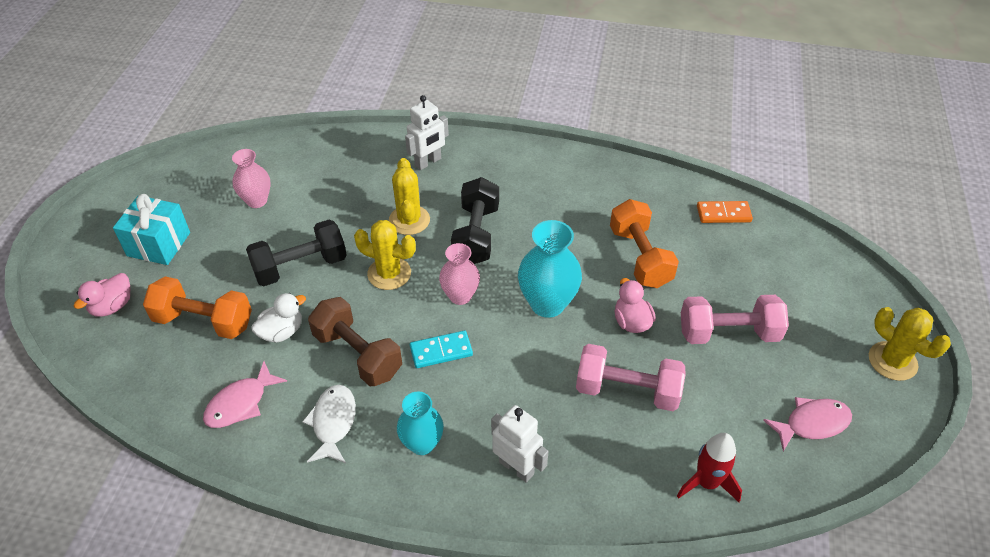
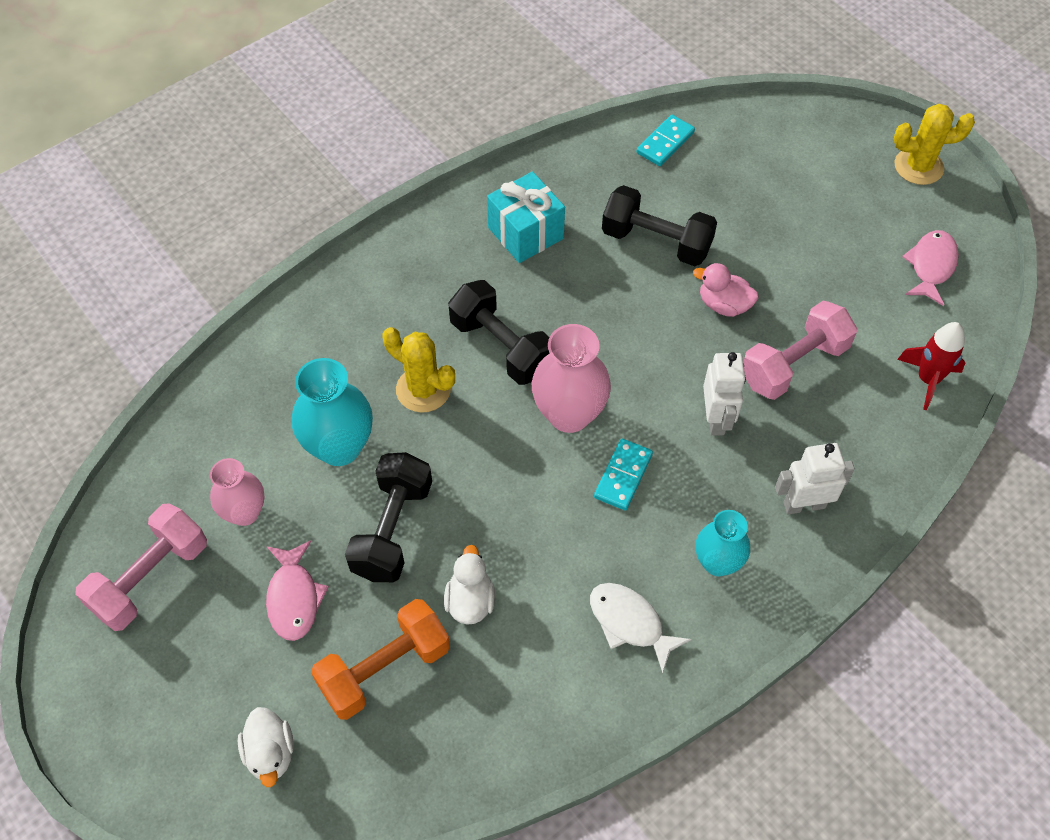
camera: 50 degrees left, 10 degrees up
pink duck [74,273,131,317] -> white duck [238,707,294,787]
turquoise gift [113,194,190,265] -> turquoise gift moved to [487,172,565,263]
pink fish [203,361,287,428] -> pink fish moved to [266,540,329,641]
brown dumbbell [308,297,402,386] -> none
yellow cactus [354,220,416,290] -> none
white robot [405,95,449,170] -> white robot moved to [703,352,746,436]
pink vase [439,243,480,305] -> pink vase [532,324,611,433], size x1.54
turquoise vase [518,220,582,318] -> turquoise vase moved to [292,358,373,466]
orange dumbbell [610,199,679,288] -> black dumbbell [602,185,717,266]
pink dumbbell [681,295,789,344] -> pink dumbbell moved to [75,503,207,631]
orange domino [697,201,753,223] -> turquoise domino [637,115,695,166]

